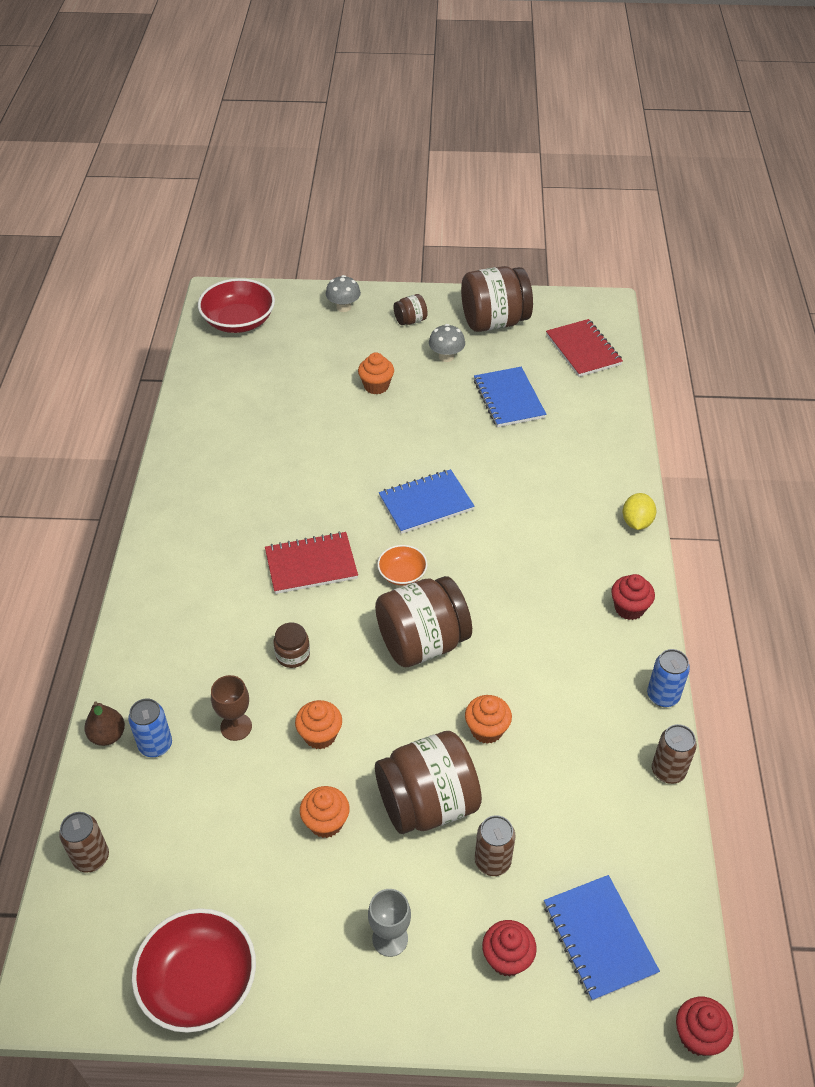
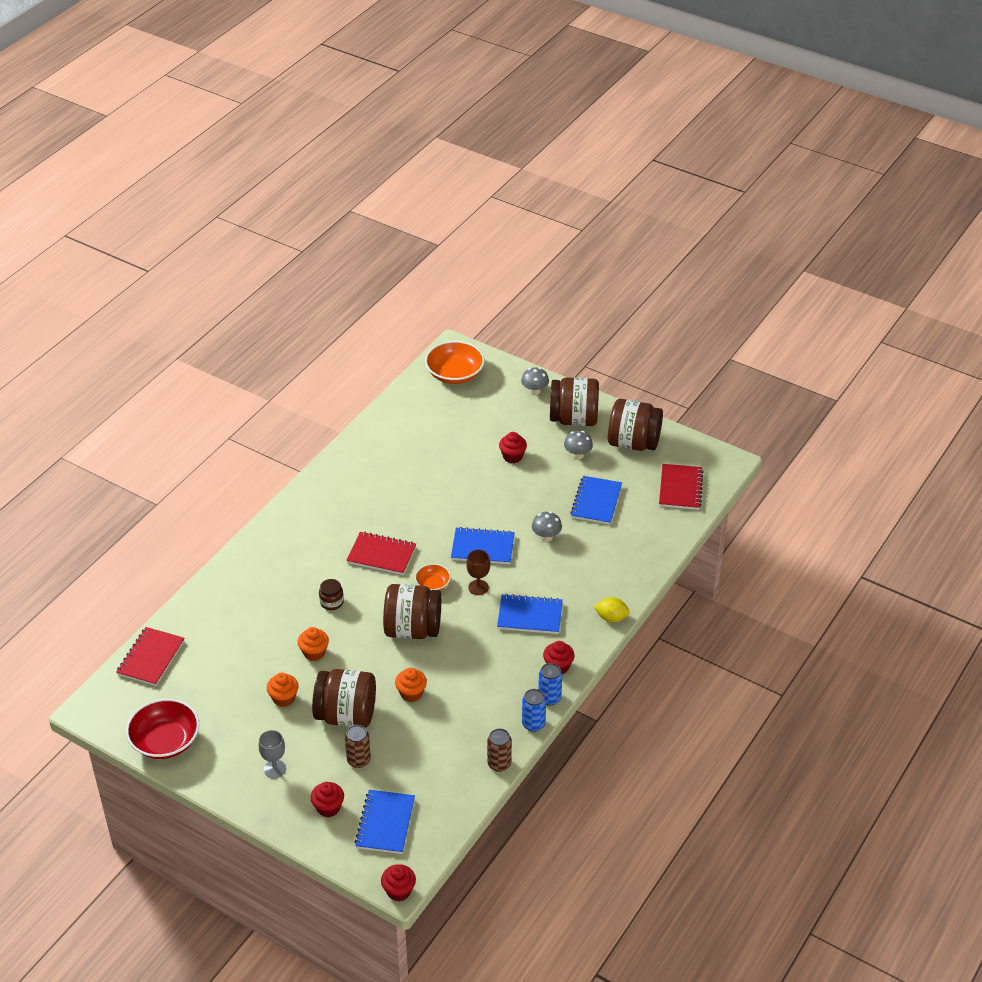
camera: 30 degrees right, 5 degrees down
brown can [59,812,109,873] -> red notebook [116,627,185,686]
brown pear [84,702,125,746] -> none
blue can [128,698,172,757] -> blue can moved to [538,663,562,705]
red bowl [198,278,275,333] -> orange bowl [425,341,485,384]
brown goblet [211,675,252,741] -> brown goblet moved to [466,550,490,595]
orange cupcake [358,352,394,394] -> red cupcake [499,432,527,463]
brown jar [394,294,428,325] -> brown jar [550,377,599,426], size x2.18
yellow lemon [623,493,656,530] -> yellow lemon turned 60 degrees clockwise [594,597,630,622]
none -> blue notebook [497,594,563,634]
none -> grey mushroom [532,511,562,542]

